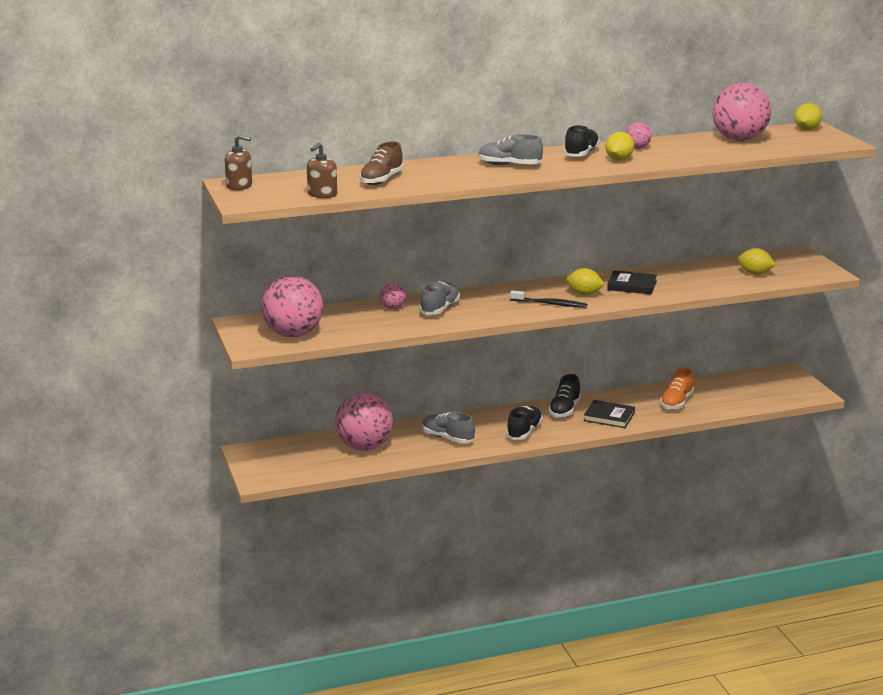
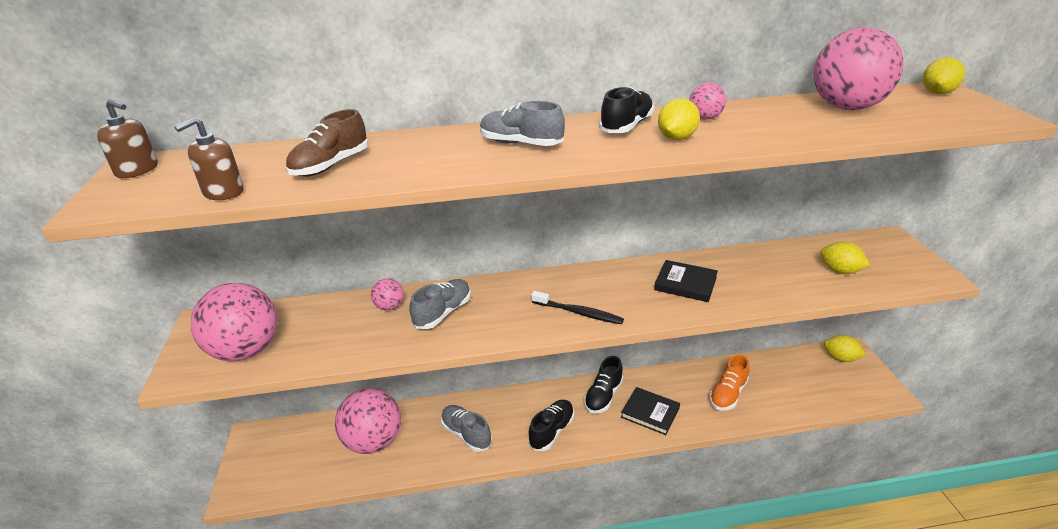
camera: 10 degrees right, 10 degrees up
yellow lemon [566,268,605,296] -> yellow lemon moved to [824,335,866,362]

